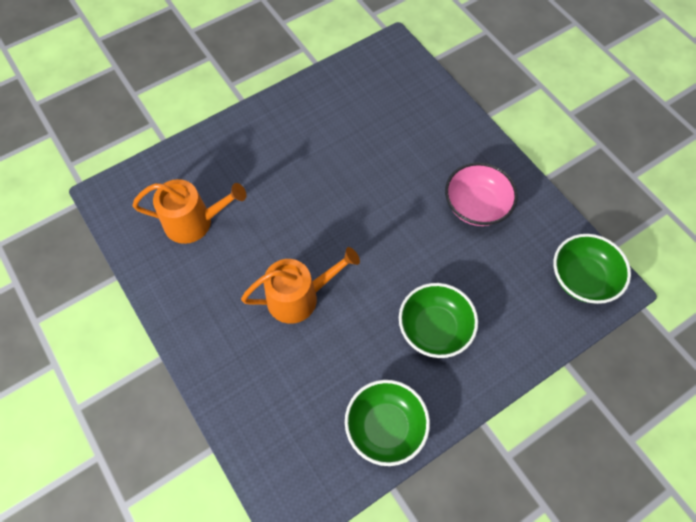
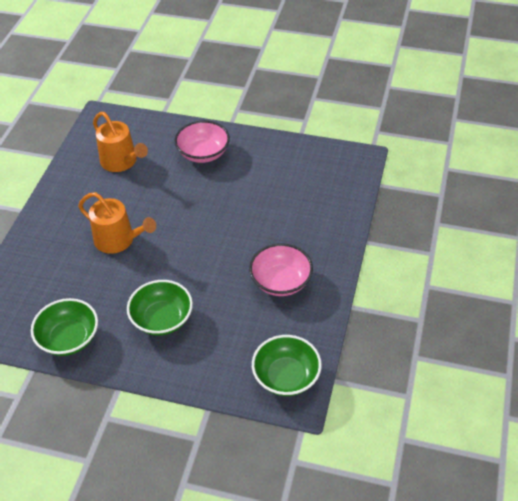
camera: 50 degrees right, 15 degrees down
none -> pink bowl [174,121,230,163]

